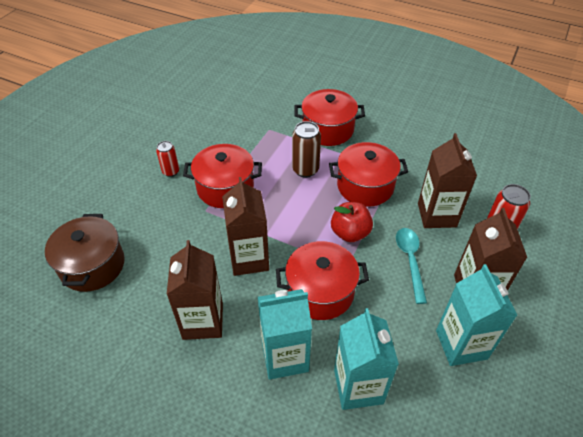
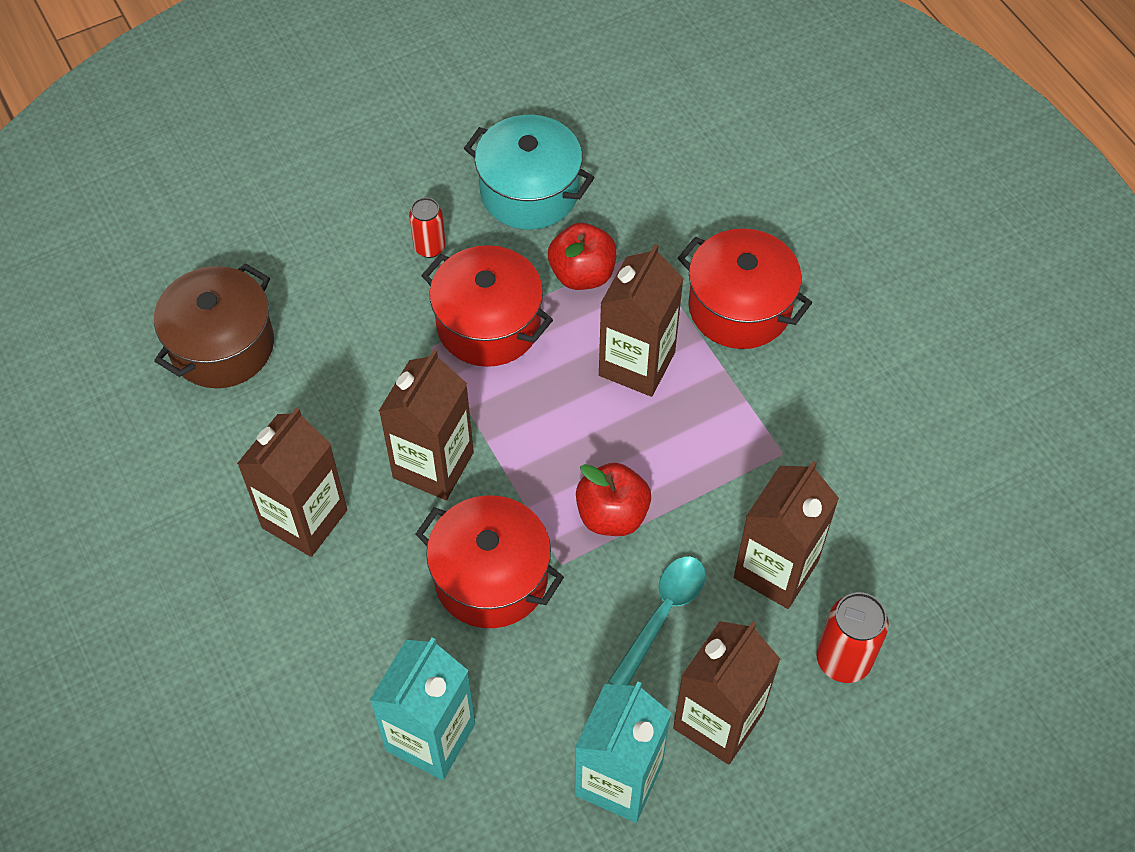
camera: 35 degrees right, 10 degrees up
turquoise carton [258,289,312,380] -> none
brown can [292,121,321,178] -> brown carton [599,244,684,397]
red pot [329,142,408,207] -> none
none -> turquoise pot [464,115,595,230]
none -> red apple [548,223,617,290]

